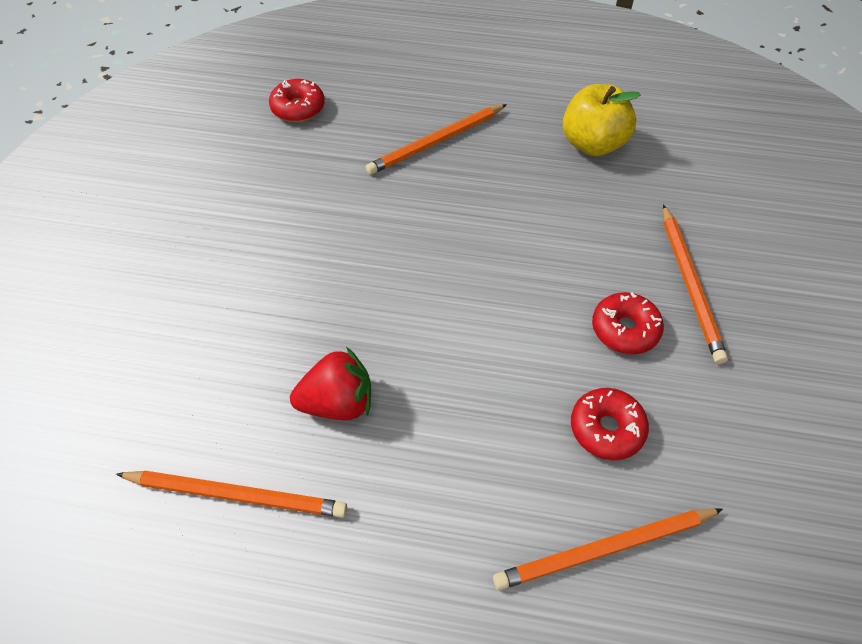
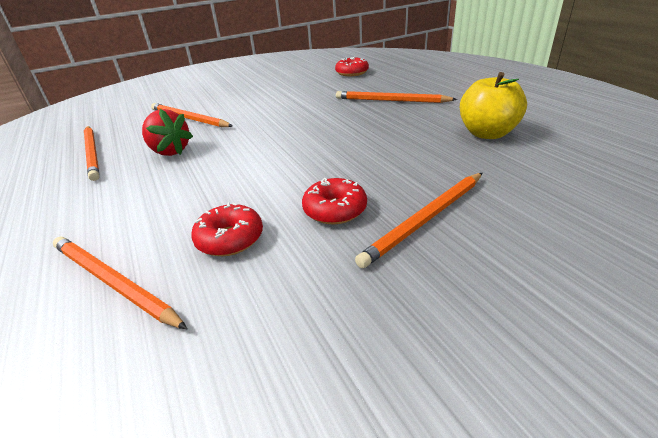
camera: 55 degrees right, 20 degrees down
none -> orange pencil [151,103,232,127]

